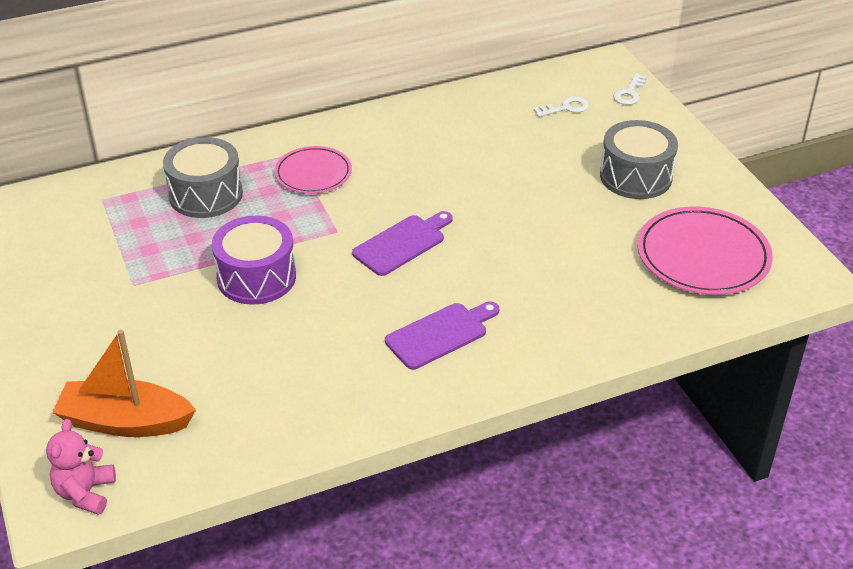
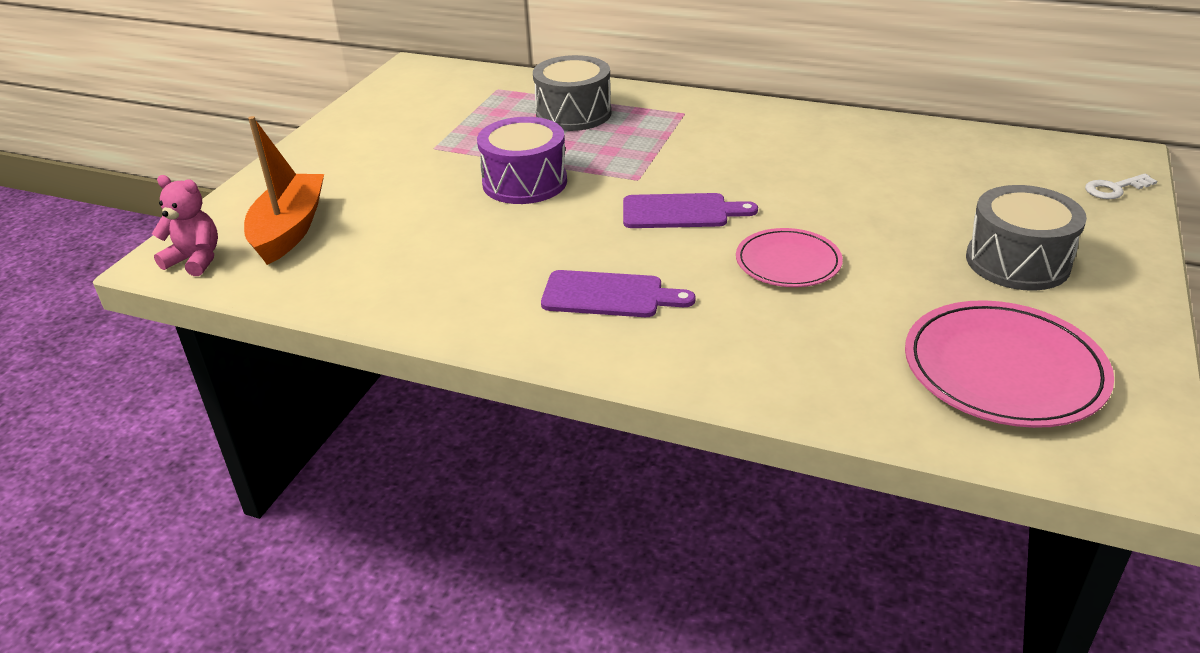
camera: 45 degrees right, 5 degrees down
pink teddy bear [46,419,116,515] -> pink teddy bear turned 60 degrees clockwise [152,175,218,276]
orange boat [52,329,196,437] -> orange boat turned 45 degrees clockwise [244,116,324,265]
pink plate [274,146,352,194] -> pink plate moved to [736,228,843,287]
white key [534,96,589,117] -> none

